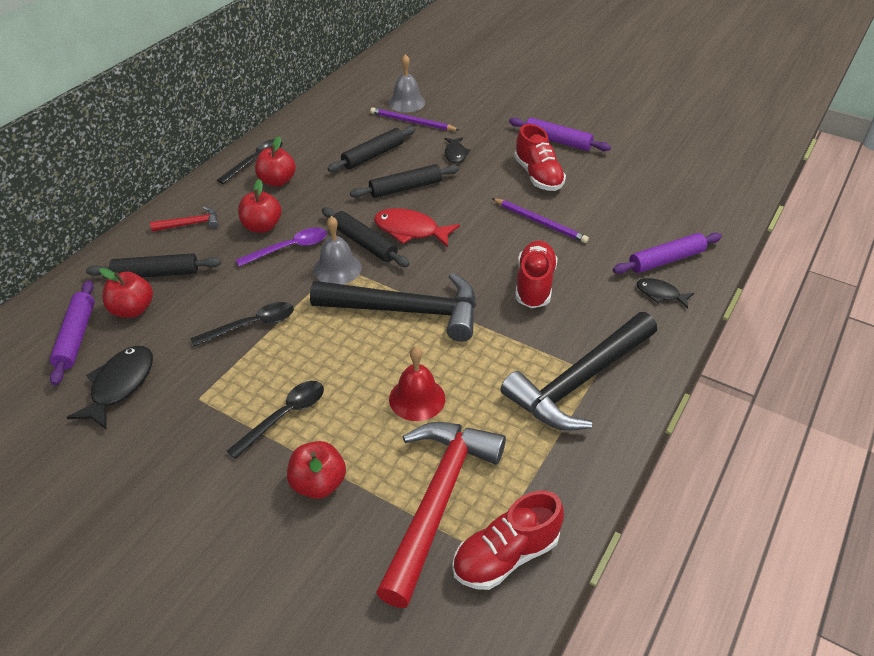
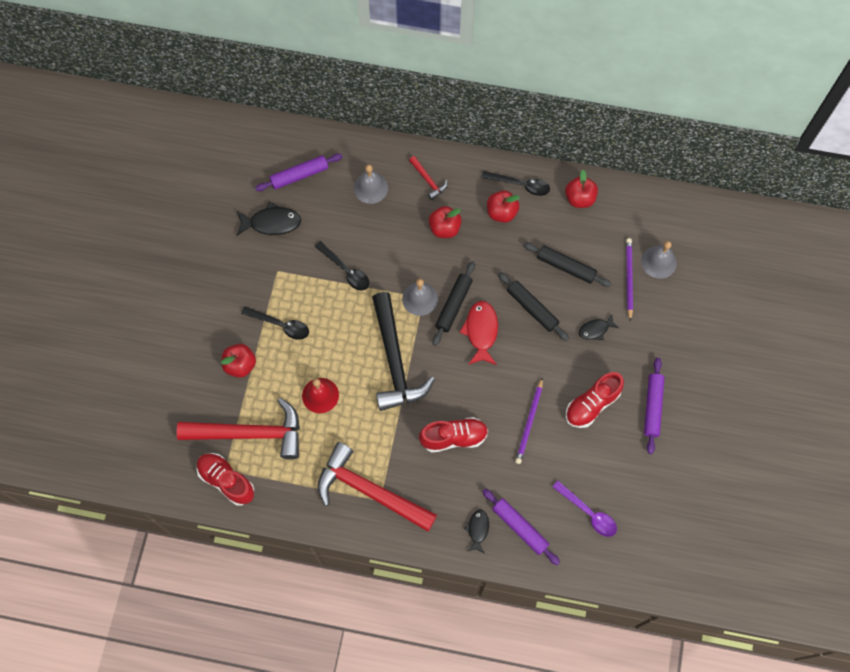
camera: 70 degrees right, 25 degrees up
black rolling pin [86,253,221,278] -> grey bell [354,165,388,204]
red apple [99,268,153,318] -> red apple moved to [565,170,598,208]
purple spoon [236,227,327,267] -> purple spoon moved to [552,481,617,537]
black hammer [501,312,657,431] -> red hammer [318,442,437,532]

